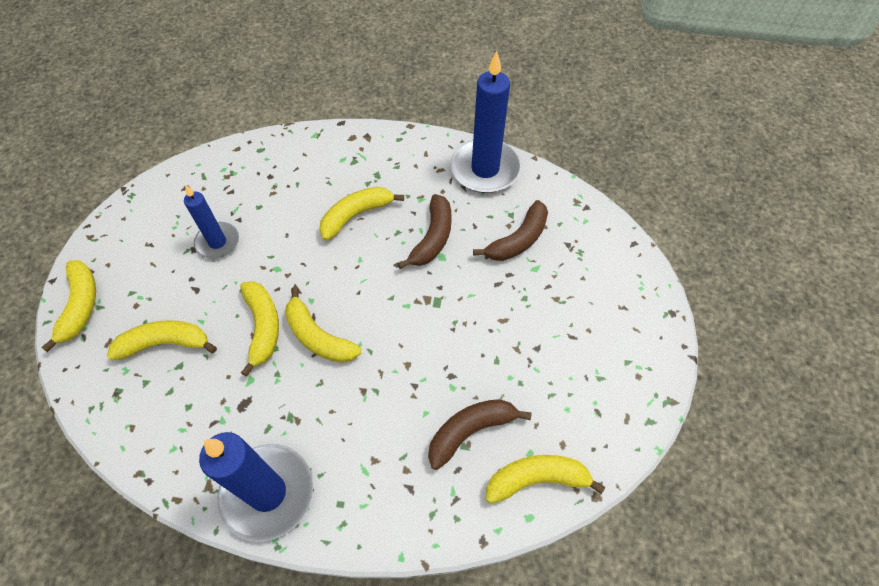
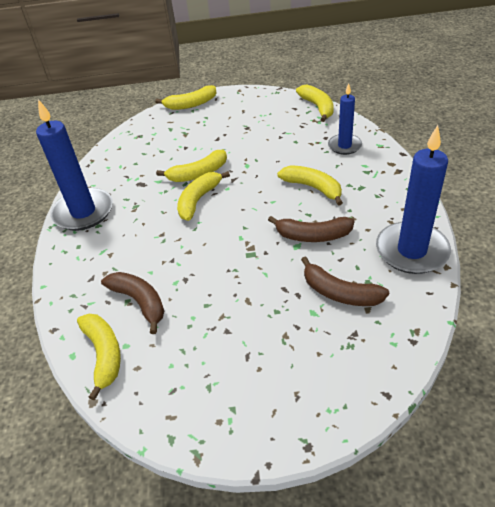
camera: 80 degrees right, 15 degrees down
yellow banana [107,320,217,360] -> yellow banana moved to [296,85,334,122]
blue candle [184,185,239,259] -> blue candle moved to [328,83,362,155]

